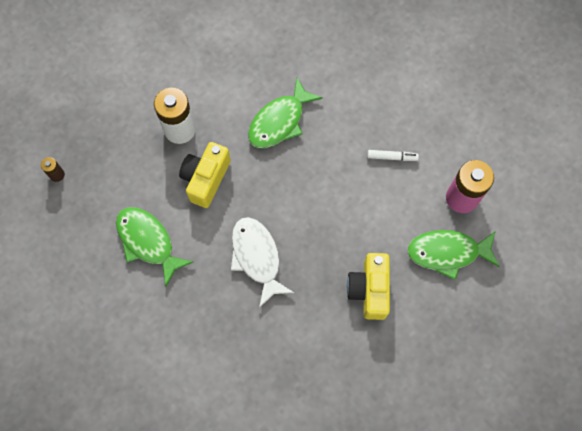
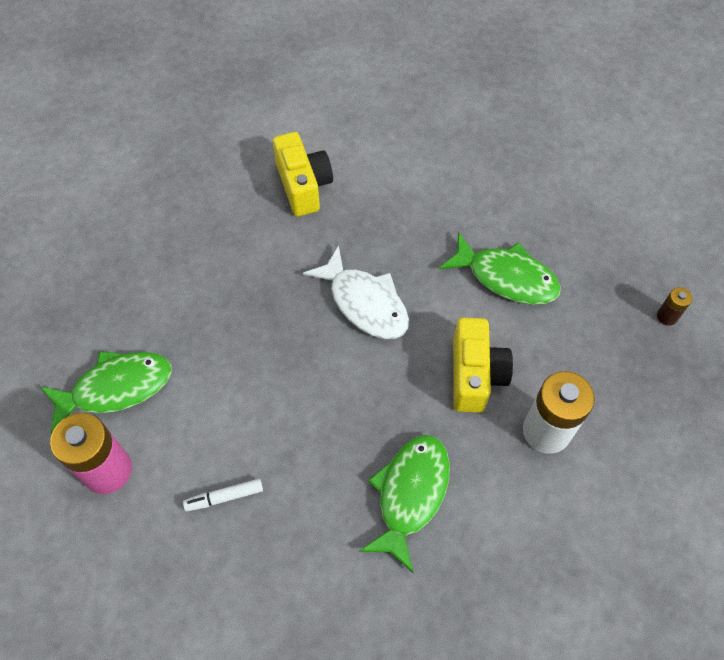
camera: 160 degrees right, 10 degrees down
yellow camera [347,253,390,320] -> yellow camera moved to [273,132,333,216]

